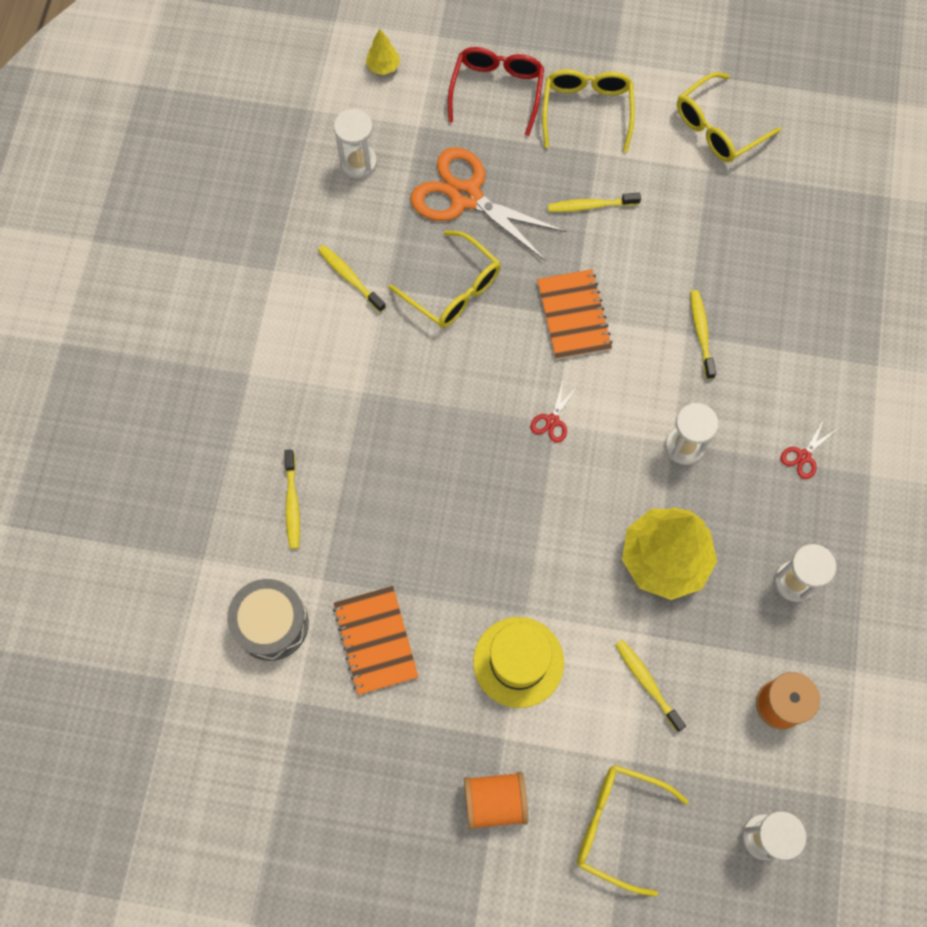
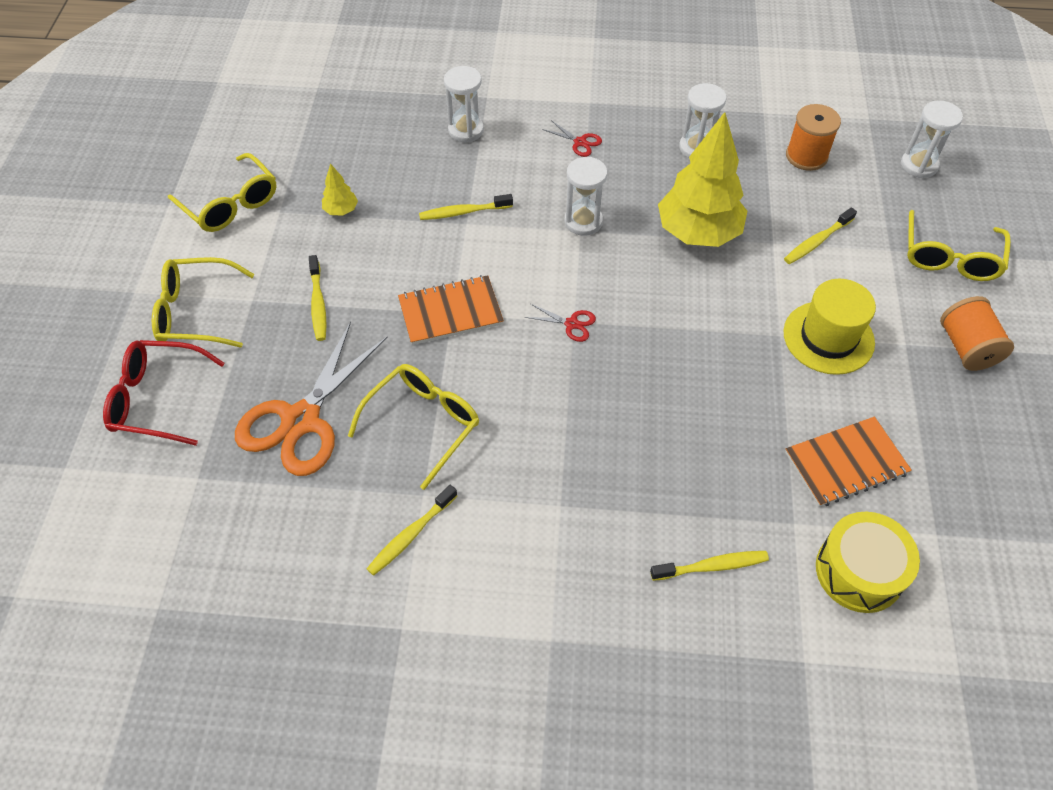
camera: 95 degrees left, 15 degrees down
grey drum [227,579,309,661] -> yellow drum [816,512,920,613]
white hourglass [334,109,377,179] -> white hourglass moved to [444,66,484,142]
yellow tree [366,29,400,75] -> yellow tree moved to [322,163,358,216]

